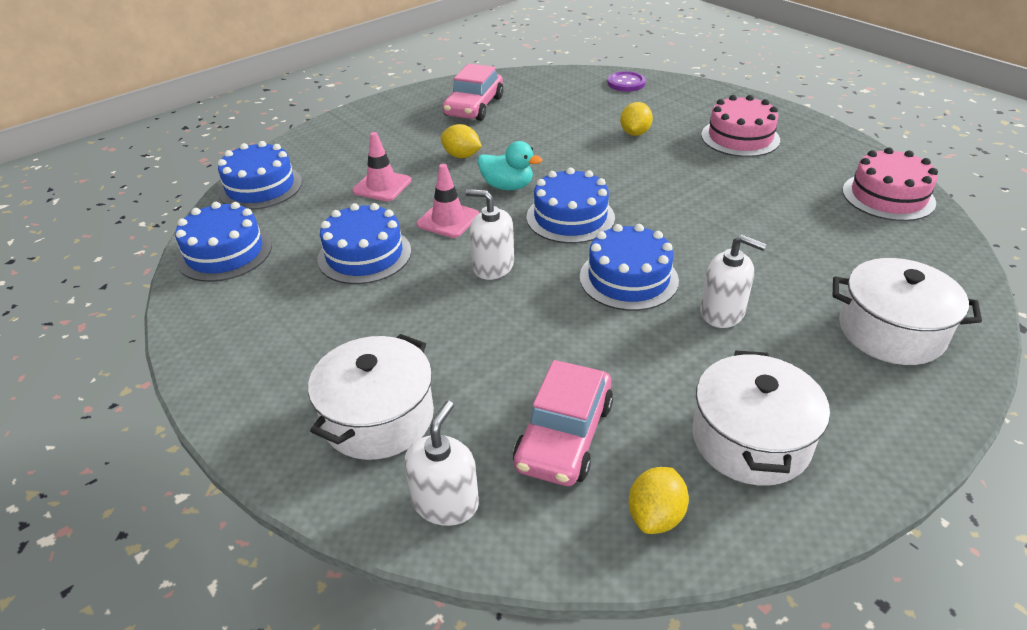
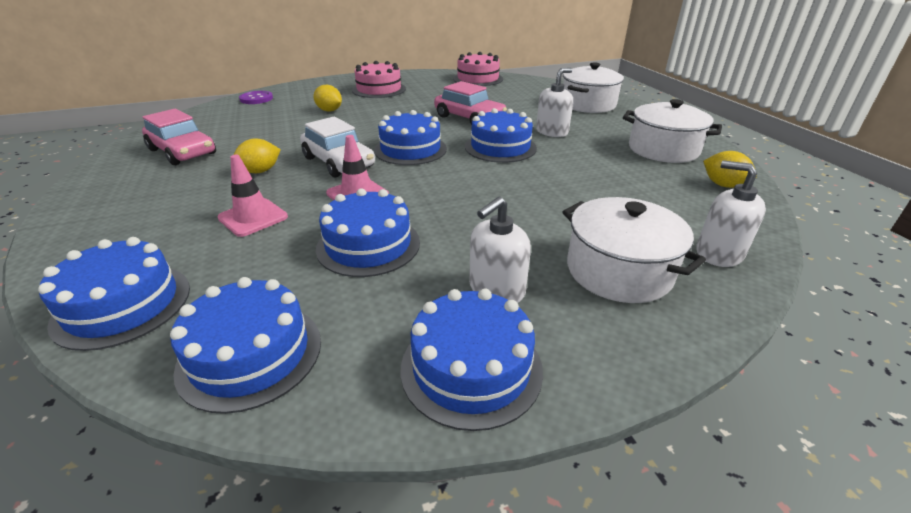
camera: 70 degrees left, 5 degrees down
white soap dispenser [465,189,514,280] -> white soap dispenser moved to [469,197,531,303]
turquoise duck [477,141,542,190] -> white car [300,116,375,177]
pink car [513,360,613,486] -> pink car moved to [434,81,507,125]
none -> blue cake [401,288,543,431]

